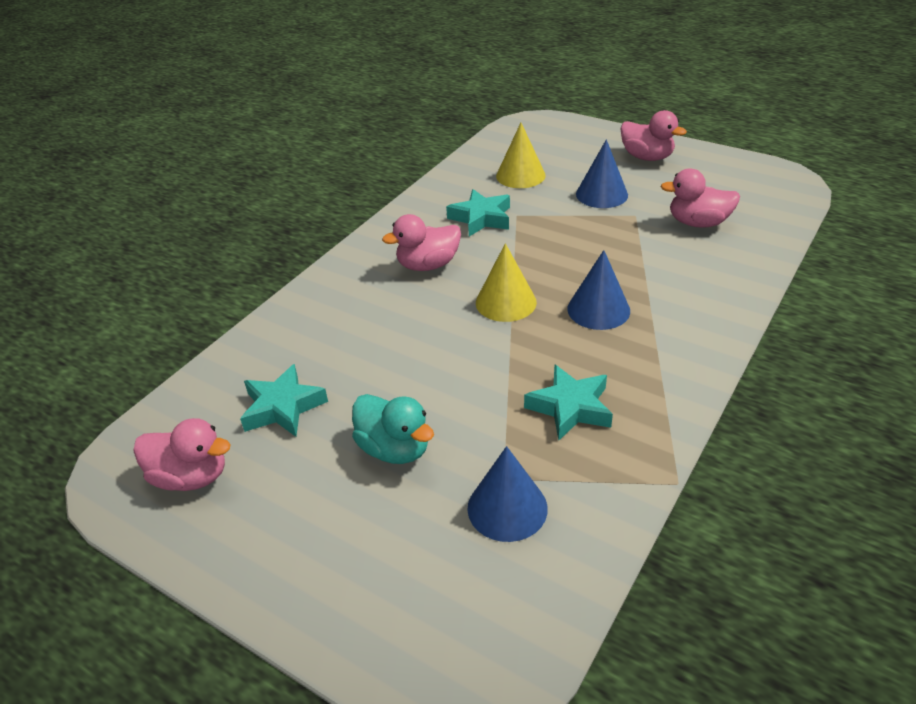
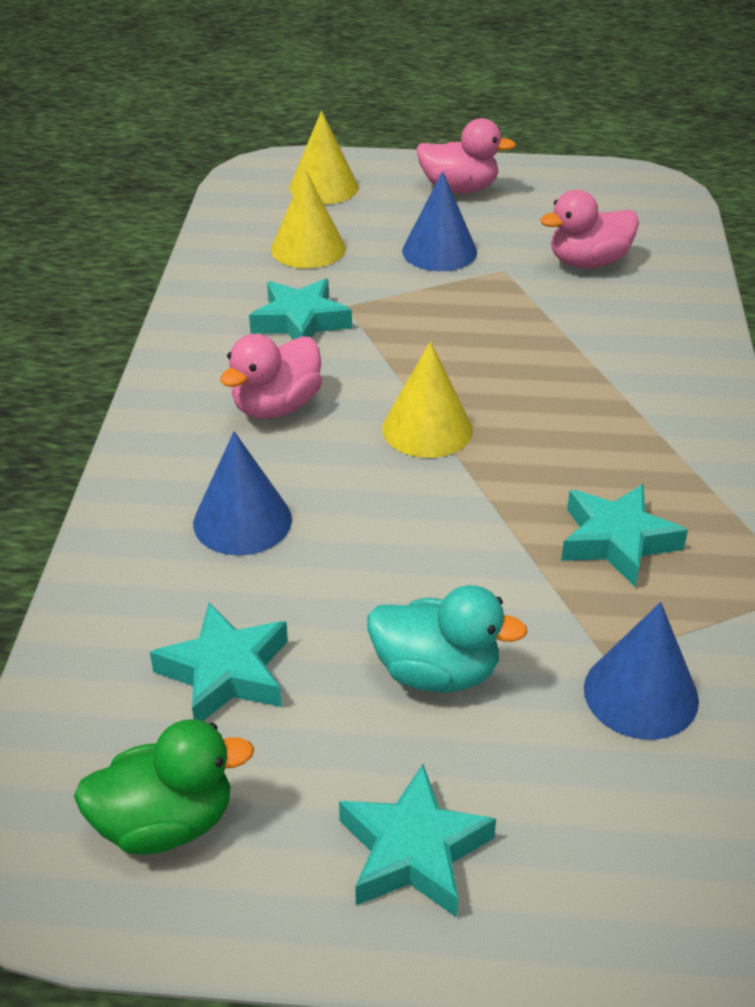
camera: 30 degrees left, 0 degrees up
pink duck [133,418,231,491] -> green duck [74,719,254,855]
blue cone [567,250,630,330] -> blue cone moved to [193,431,292,555]
none -> yellow cone [289,111,359,204]
none -> turquoise star [339,764,496,918]

